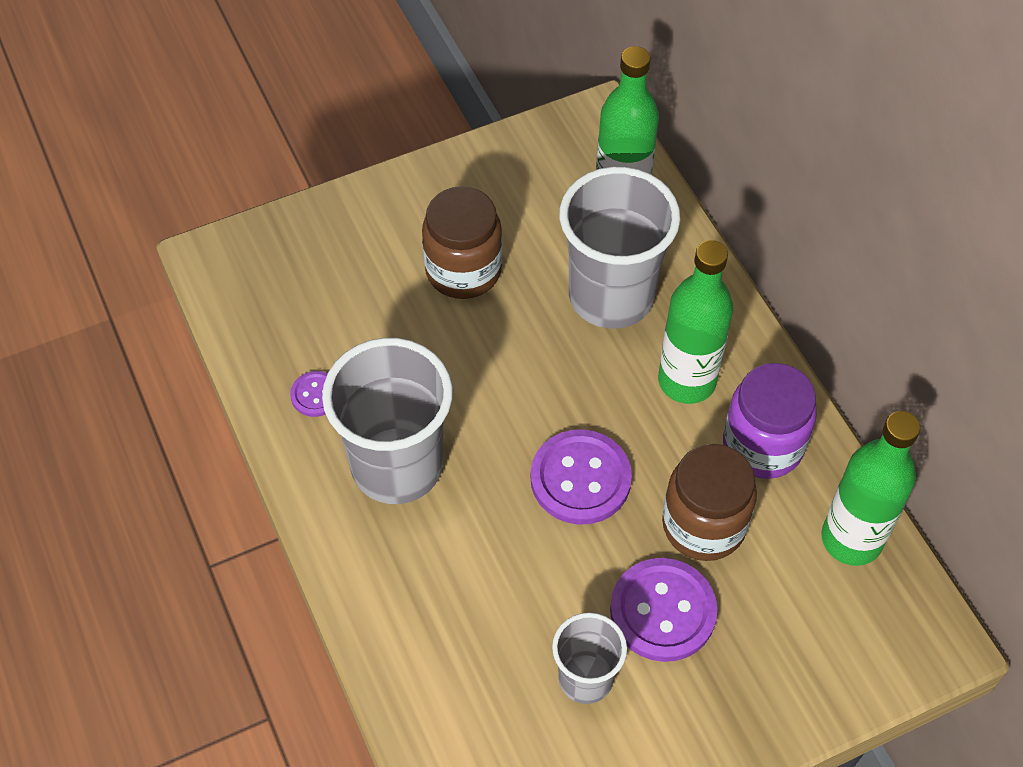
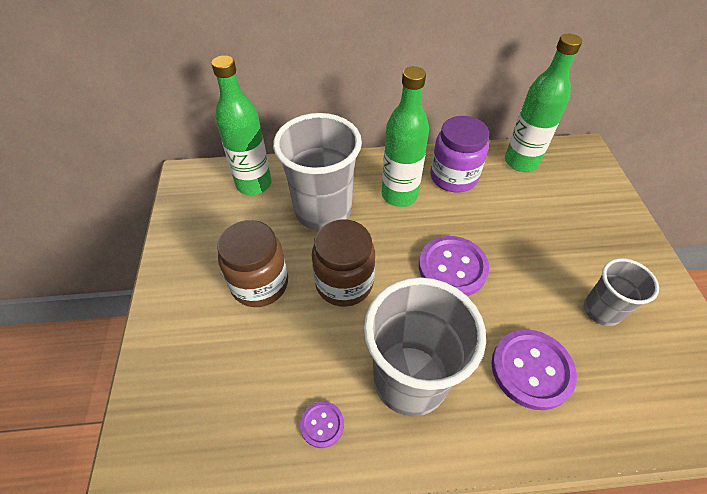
camera: 70 degrees left, 5 degrees down
purple button [610,558,717,662] -> purple button moved to [492,329,577,410]
brown jar [662,444,757,561] -> brown jar moved to [312,220,375,307]

